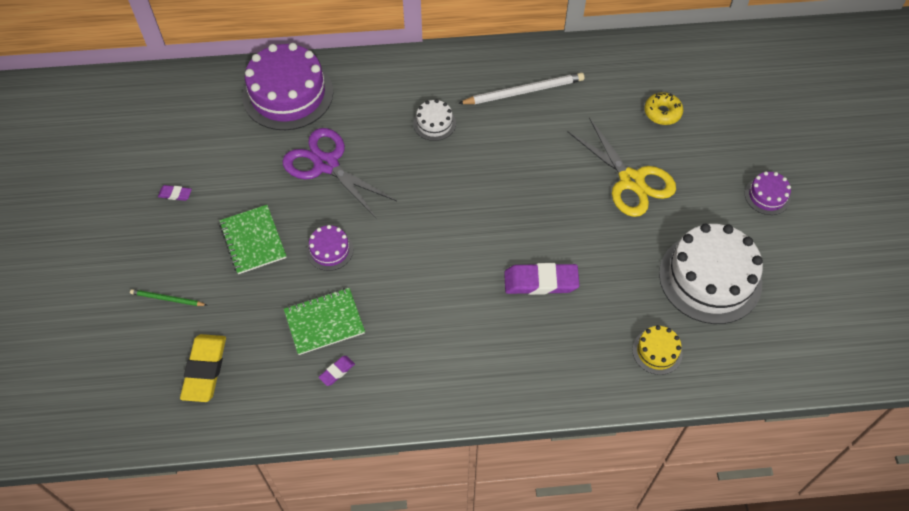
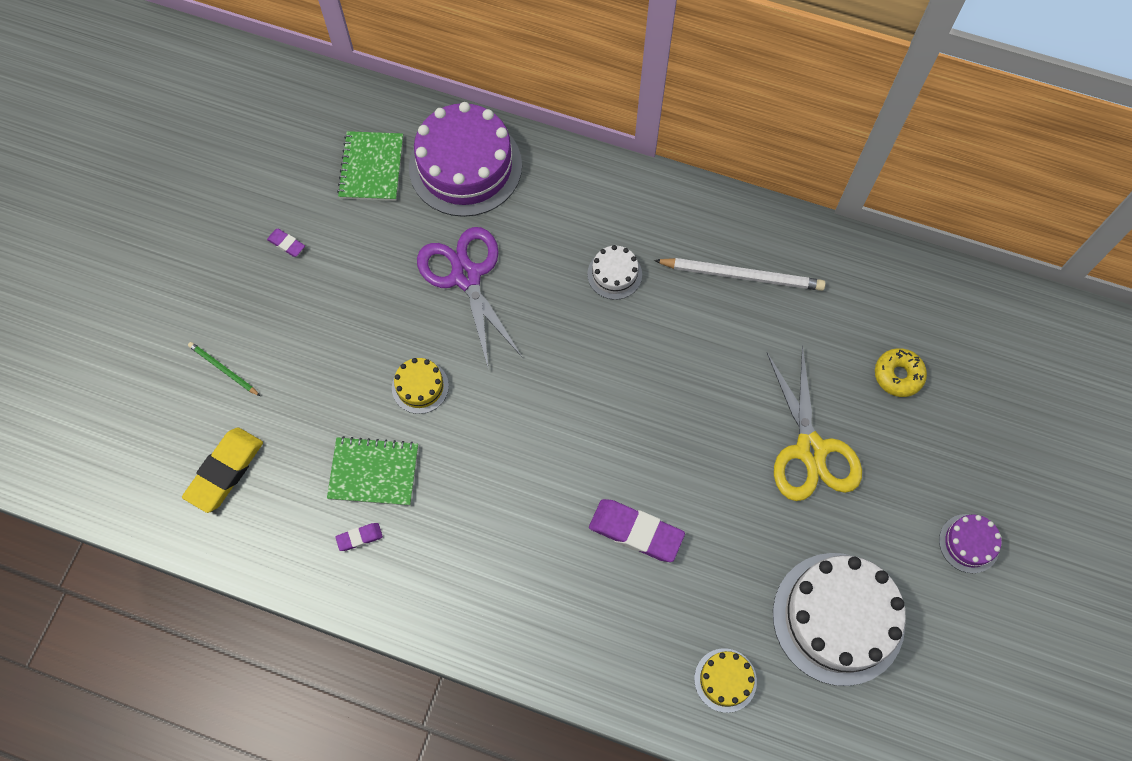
camera: 25 degrees right, 10 degrees up
green notebook [219,205,287,274] -> green notebook moved to [337,131,403,201]
purple cake [307,225,353,271] -> yellow cake [392,358,449,414]

